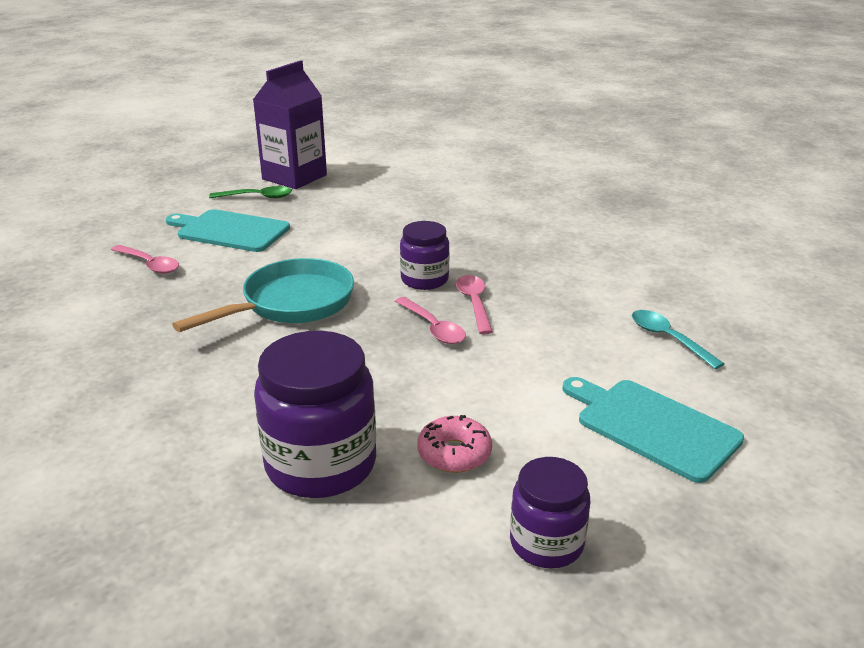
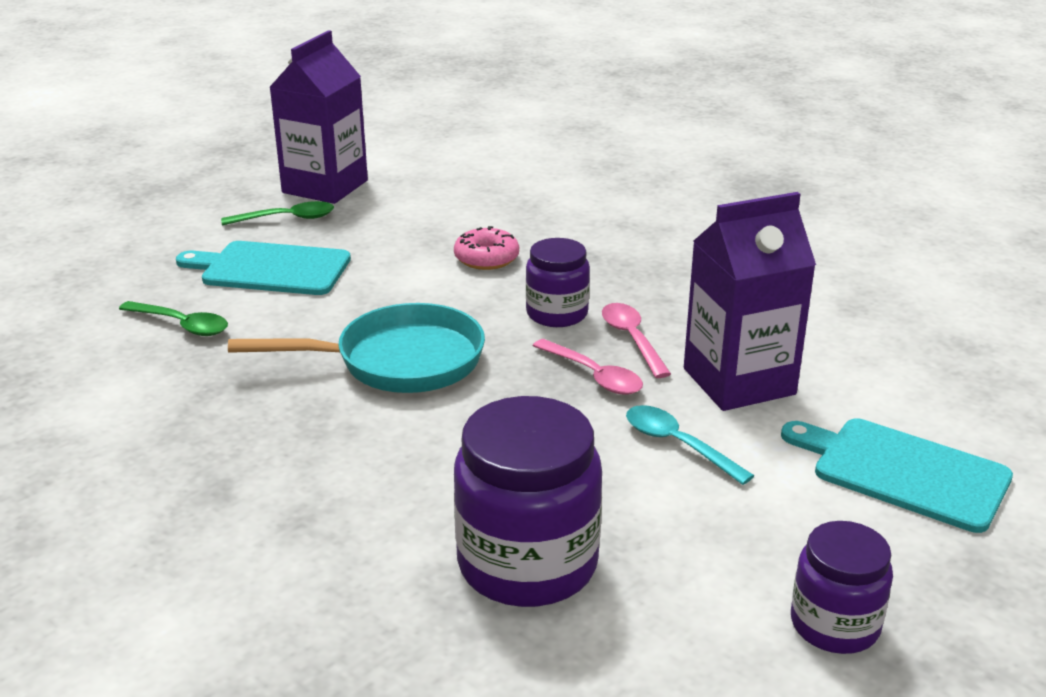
camera: 10 degrees left, 0 degrees up
pink spoon [111,245,179,274] -> green spoon [119,301,228,336]
turquoise pan [172,258,354,332] -> turquoise pan turned 45 degrees clockwise [228,303,485,393]
pink donut [417,415,492,473] -> pink donut moved to [454,226,519,270]
turquoise spoon [632,310,724,369] -> turquoise spoon moved to [626,405,754,485]
none -> purple carton [684,192,816,411]

